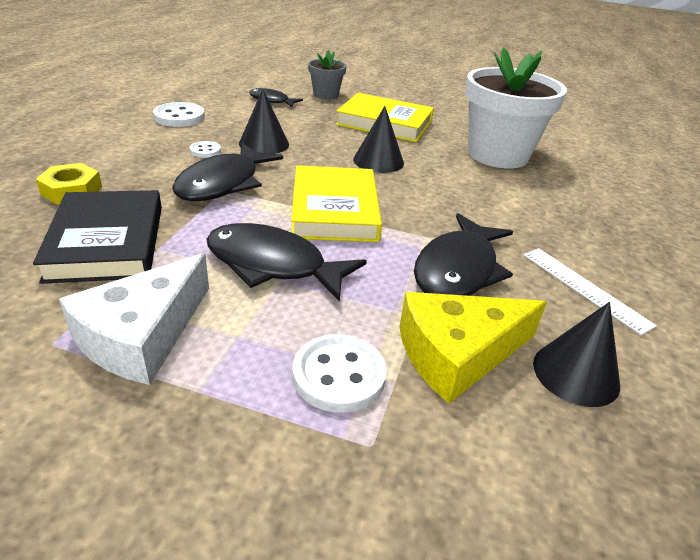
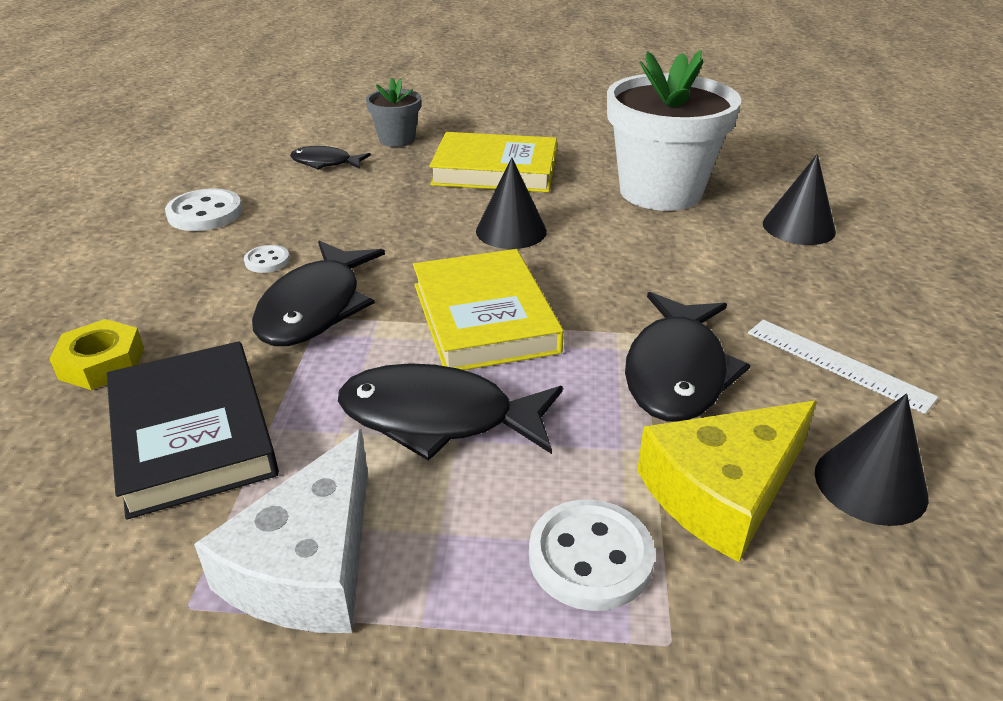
camera: 10 degrees left, 0 degrees up
black cone [239,89,289,154] -> black cone moved to [763,154,836,245]

